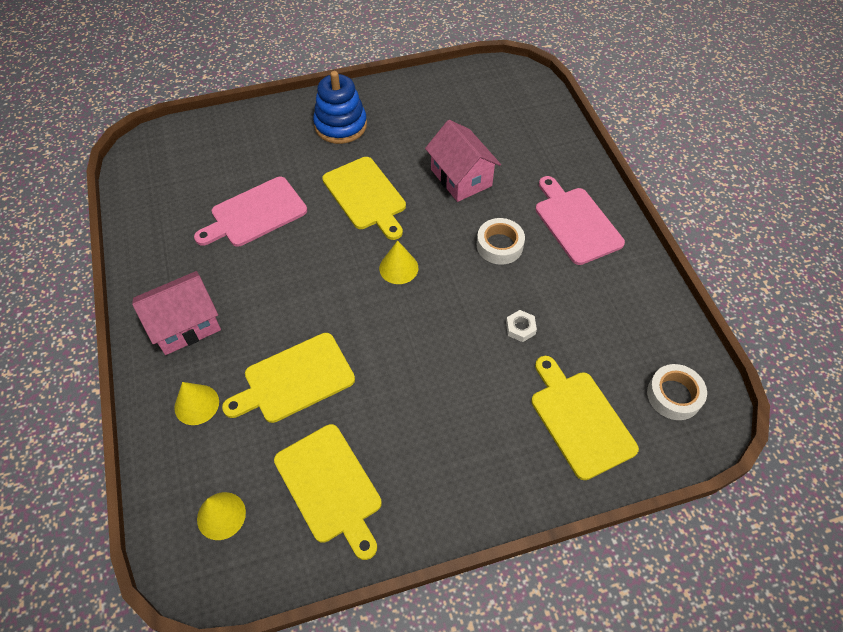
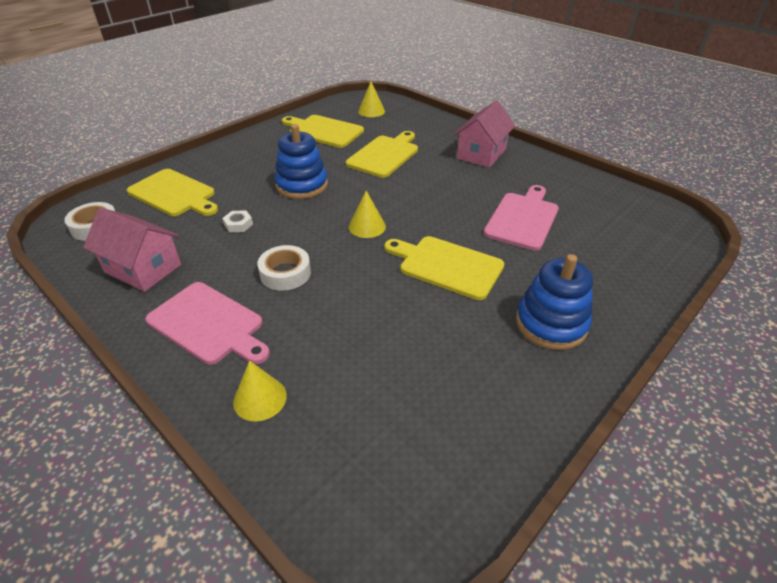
camera: 150 degrees right, 15 degrees down
yellow cone [174,382,219,425] -> yellow cone moved to [233,360,287,421]
pink house [425,120,501,202] -> pink house moved to [83,208,181,292]
none -> blue stacking toy [274,124,328,199]

